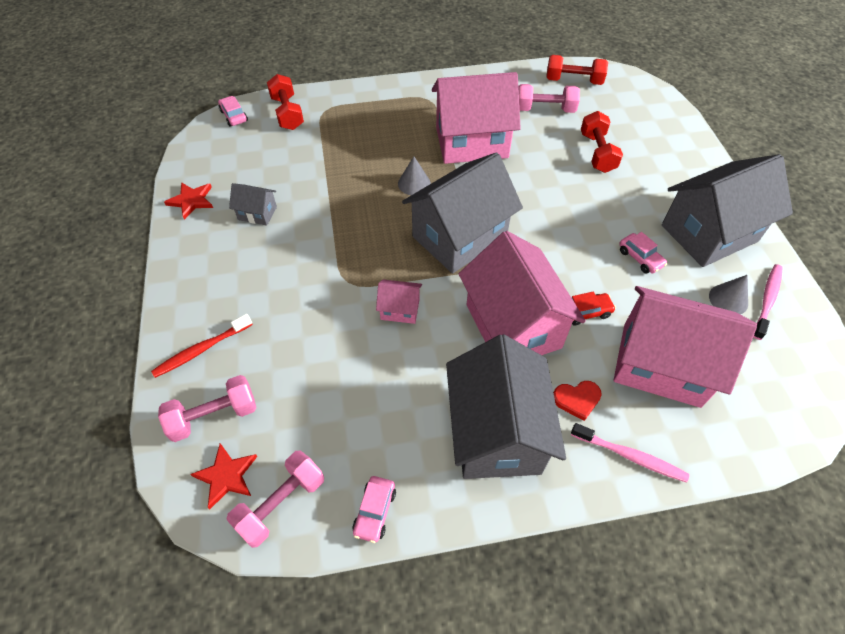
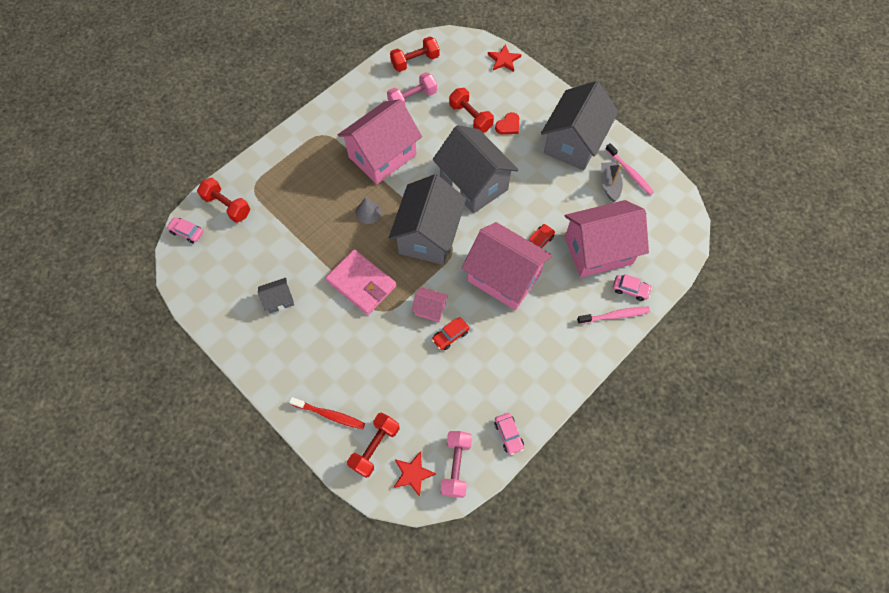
camera: 35 degrees left, 10 degrees up
red toothbrush [151,314,253,378] -> red toothbrush turned 90 degrees counterclockwise [289,397,365,430]
pink dumbbell [158,375,256,442] -> red dumbbell [347,413,399,478]
red star [164,182,213,220] -> red star moved to [488,44,522,72]
pink house [376,280,422,324] -> pink house turned 45 degrees clockwise [412,287,448,322]
grey house [446,335,566,479] -> grey house moved to [433,125,519,214]
red heart [554,381,602,421] -> red heart moved to [495,112,519,135]
pink car [619,232,667,274] -> pink car moved to [613,274,652,301]
grey cone [709,275,748,314] -> grey boat [601,162,623,202]
pink toothbrush [753,264,783,340] -> pink toothbrush turned 150 degrees clockwise [605,143,654,195]
none -> pink wallet [325,249,397,315]
none -> red car [432,317,469,350]

